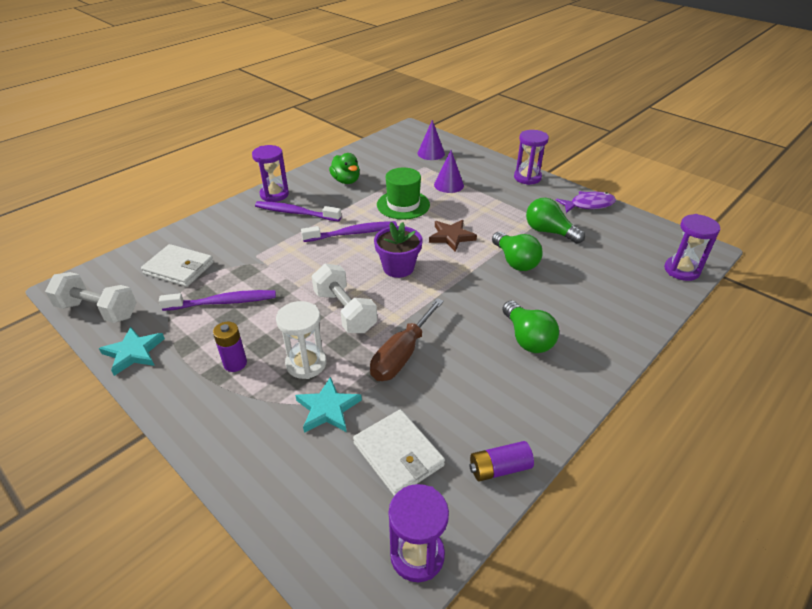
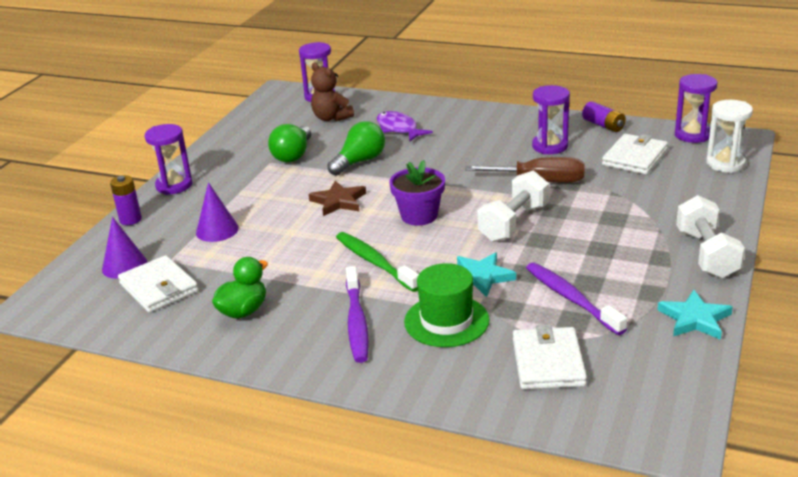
camera: 110 degrees left, 10 degrees down
white dumbbell [45,272,137,323] -> white dumbbell moved to [676,195,745,278]
purple battery [213,322,247,372] -> purple battery moved to [110,175,142,225]
purple hourglass [252,145,289,202] -> purple hourglass moved to [532,85,570,154]
white hourglass [276,301,326,379] -> white hourglass moved to [706,100,753,173]
turquoise star [295,377,362,433] -> turquoise star moved to [457,253,516,297]
purple toothbrush [301,221,397,242] -> green toothbrush [336,232,419,292]
green hat [377,168,430,220] -> green hat moved to [404,263,489,347]
green light bulb [502,301,559,353] -> none
purple fish [556,191,616,213] -> purple fish moved to [377,111,433,141]
none -> white wallet [118,255,199,313]
none -> brown teddy bear [311,63,354,121]

